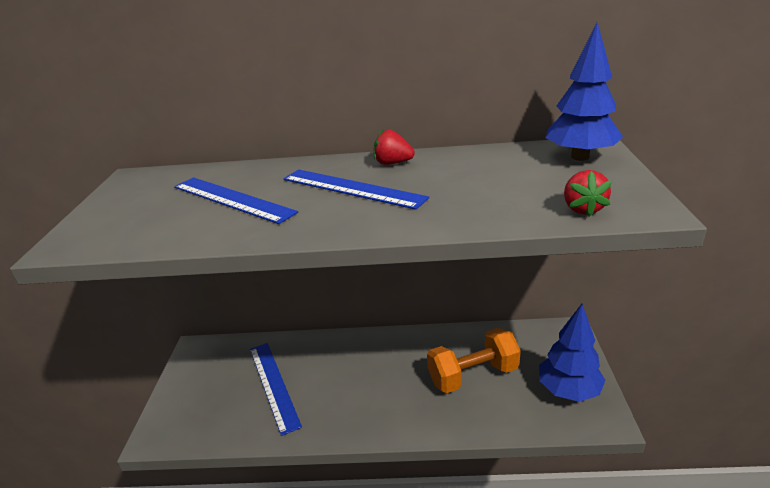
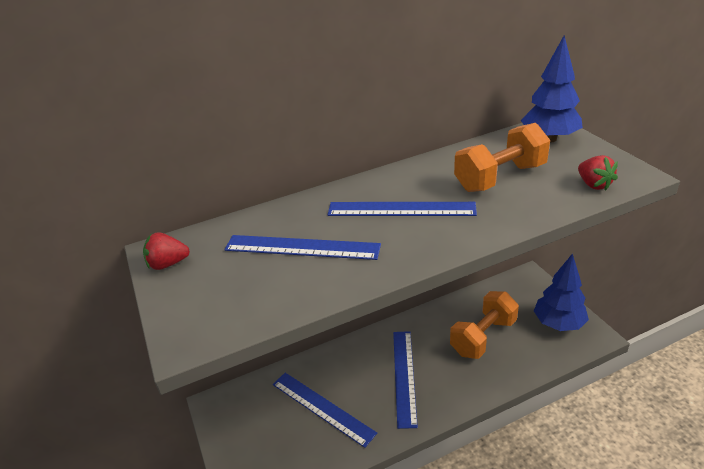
camera: 25 degrees left, 5 degrees up
red strawberry [373,130,415,165] -> red strawberry moved to [143,232,190,270]
none -> blue ruler [393,331,418,429]
none -> orange dumbbell [454,123,550,192]

